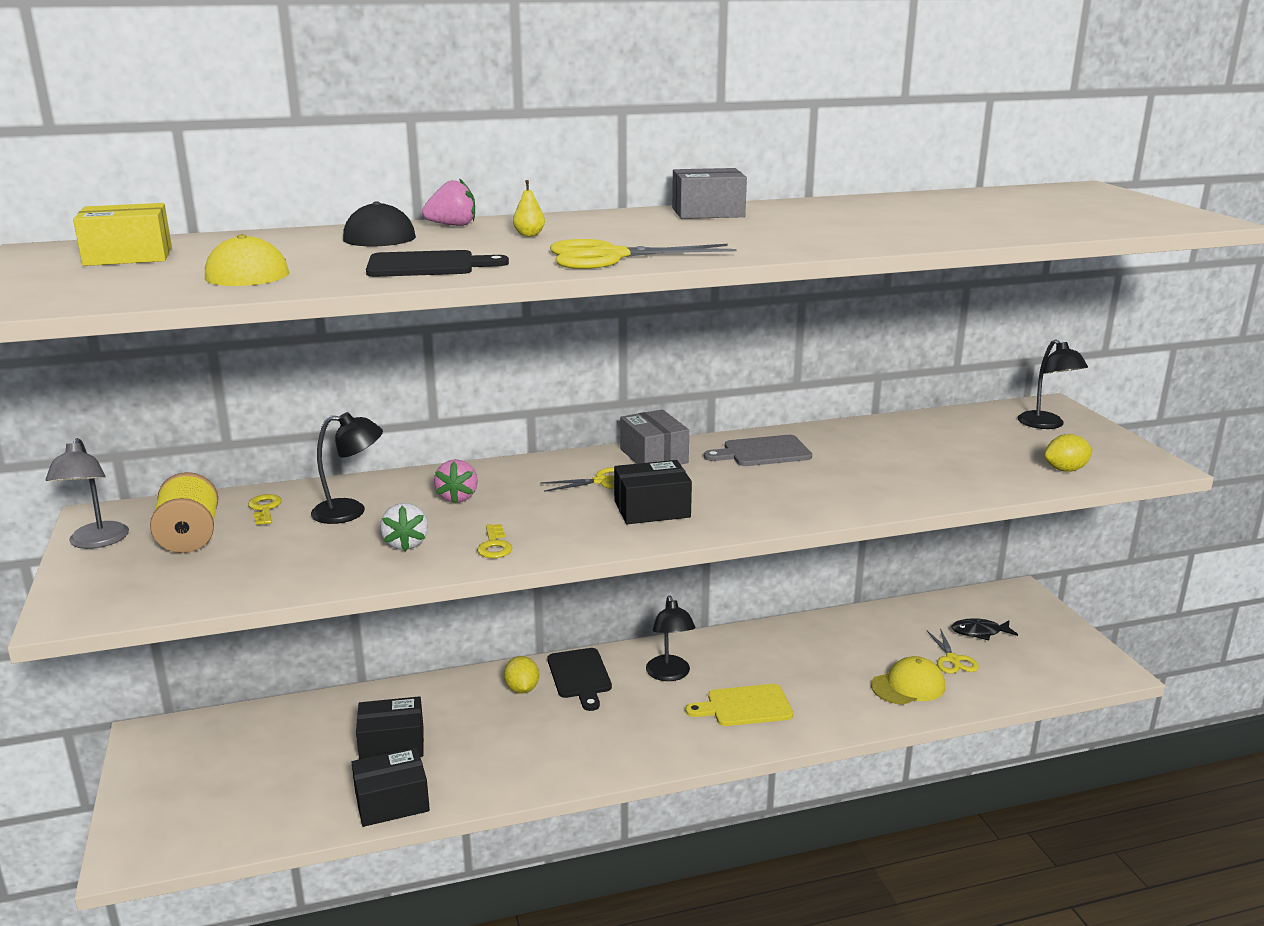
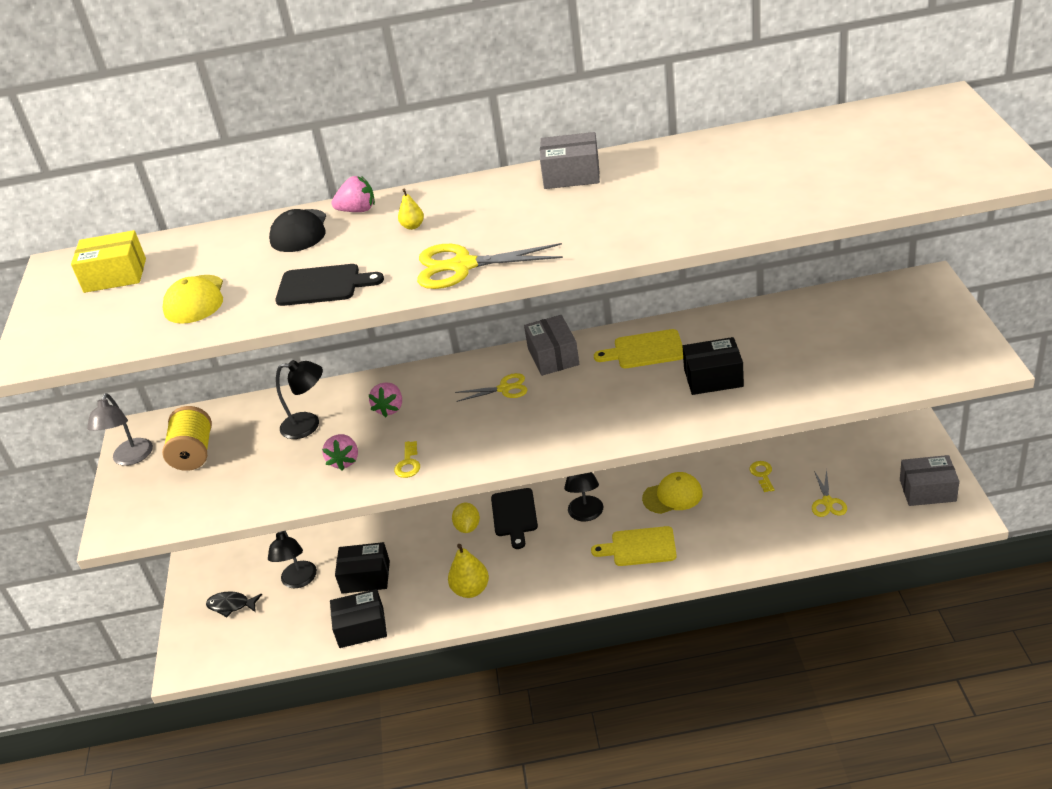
camera: 15 degrees right, 15 degrees up
yellow key [248,494,282,525] -> yellow key moved to [750,461,775,492]
white strawberry [380,503,428,551] -> pink strawberry [322,434,358,471]
black box [614,460,692,524] -> black box moved to [683,337,744,395]
grey cutting board [704,435,812,466] -> yellow cutting board [594,329,683,368]
yellow cap [871,656,945,705] -> yellow cap moved to [642,472,703,514]
black fish [951,618,1018,640] -> black fish moved to [206,591,262,617]
black lamp [1018,339,1088,429] -> black lamp moved to [268,531,317,588]
yellow lemon [1044,434,1093,472] -> none
none -> yellow pear [448,544,489,598]
none -> grey box [900,455,959,506]

